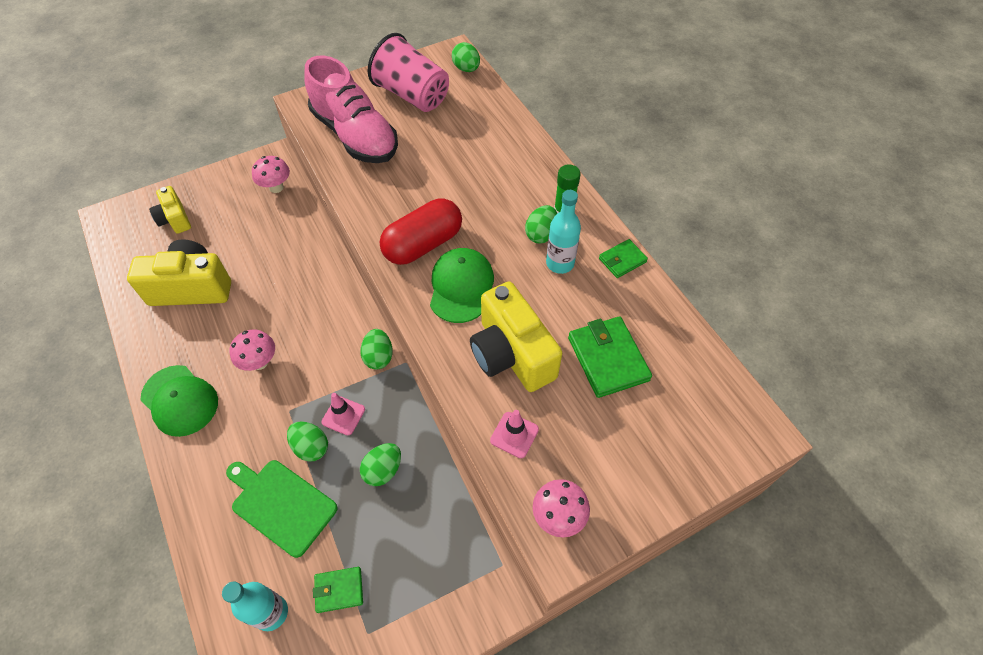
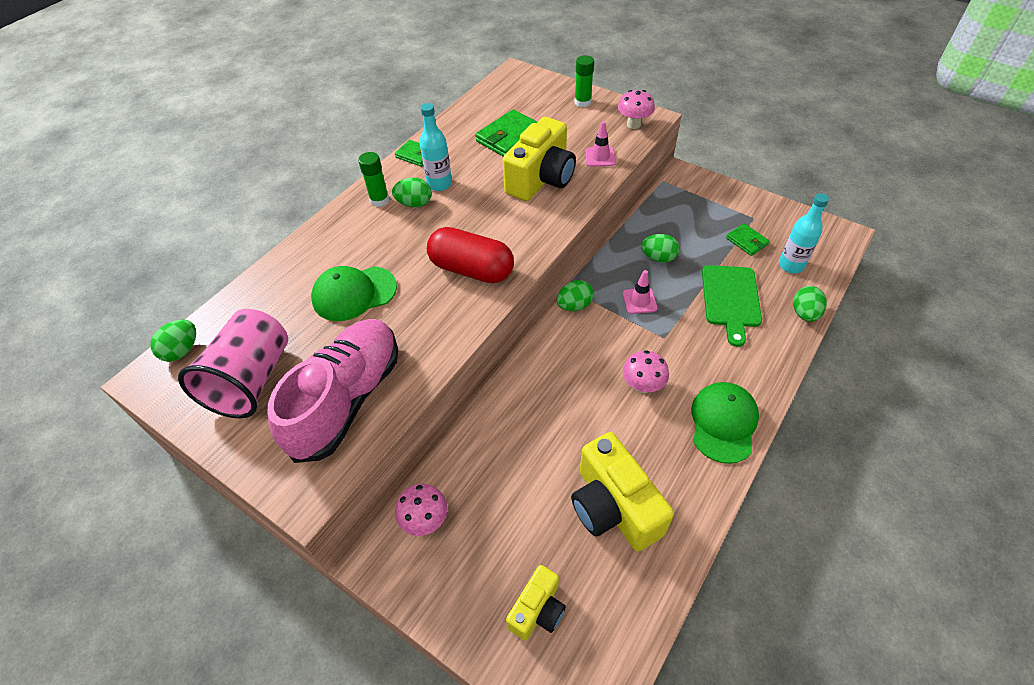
camera: 115 degrees left, 5 degrees down
green egg [287,421,328,462] -> green egg moved to [793,286,827,322]
green cap [430,248,494,323] -> green cap moved to [311,266,397,321]
none -> green glue stick [575,55,594,107]

